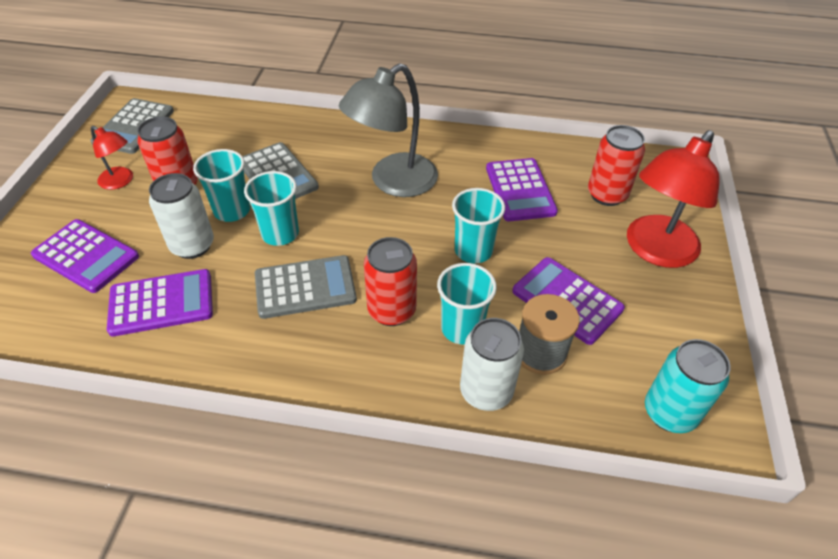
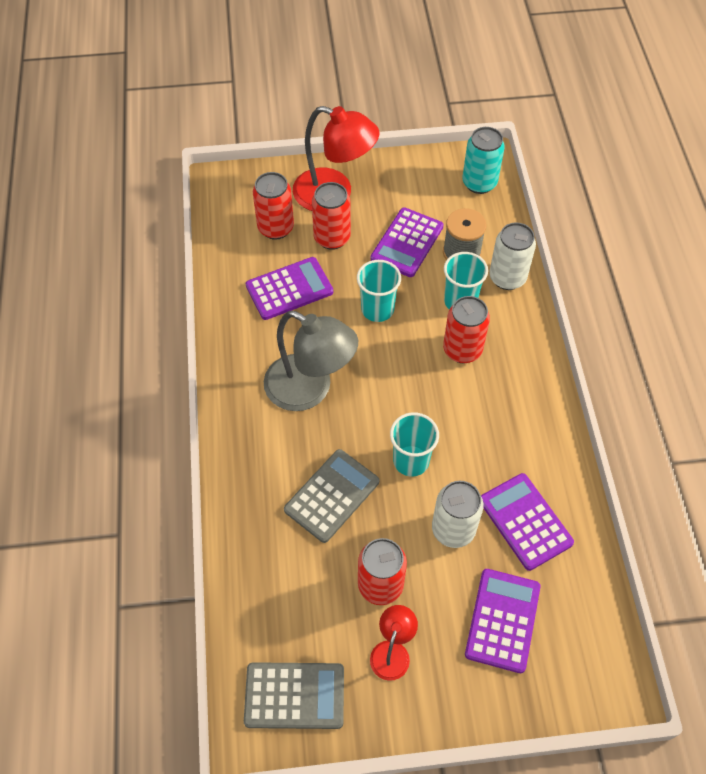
camera: 105 degrees left, 10 degrees up
turquoise cup [193,149,250,222] -> none
grey calculator [255,255,357,319] -> none
none -> red can [312,182,351,250]

